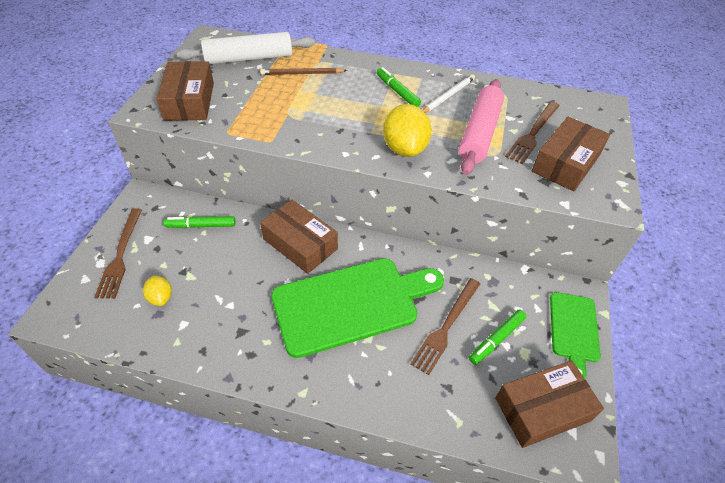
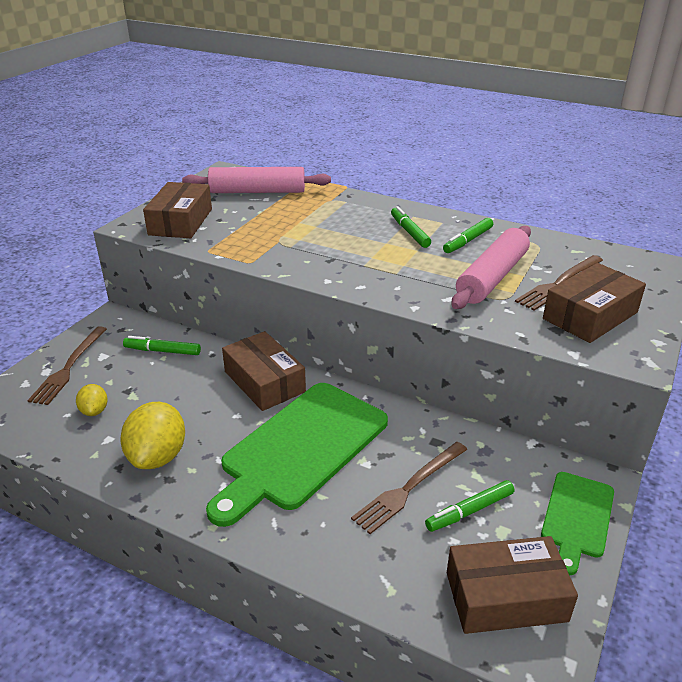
camera: 15 degrees right, 15 degrees down
white rolling pin [177,32,315,64] -> pink rolling pin [182,167,331,193]
brown pencil [260,68,347,75] -> none
green cutting board [271,258,444,358] -> green cutting board turned 135 degrees clockwise [206,383,388,527]
yellow lemon [383,104,432,157] -> yellow lemon moved to [120,402,185,469]
white pencil [423,74,475,113] -> green marker [443,218,493,253]

